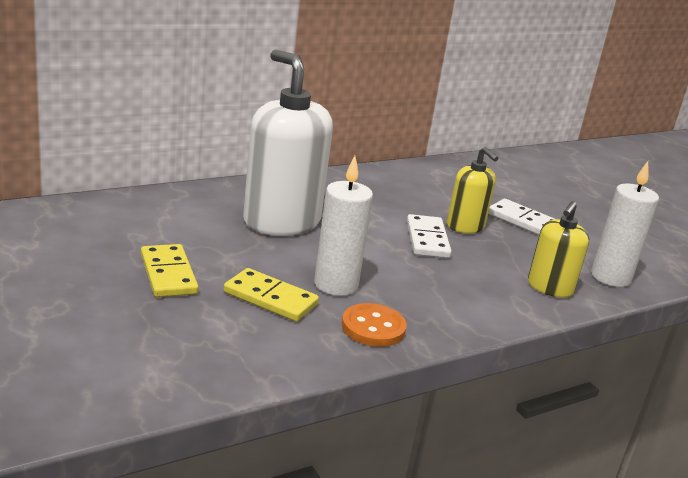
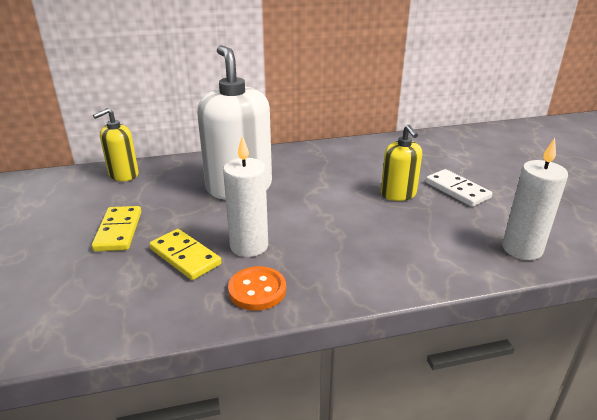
camera: 20 degrees right, 5 degrees up
white domino [407,214,452,258] -> none
yellow soap dispenser [528,201,589,298] -> yellow soap dispenser moved to [93,108,139,181]

